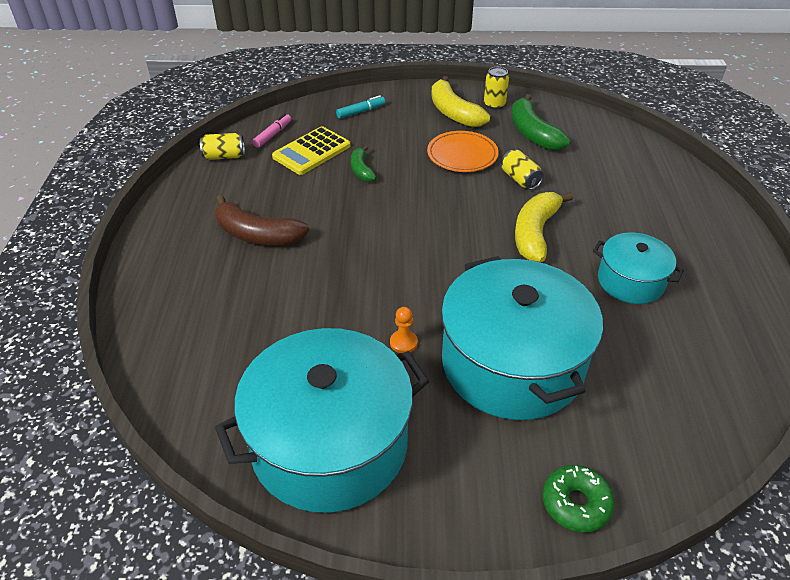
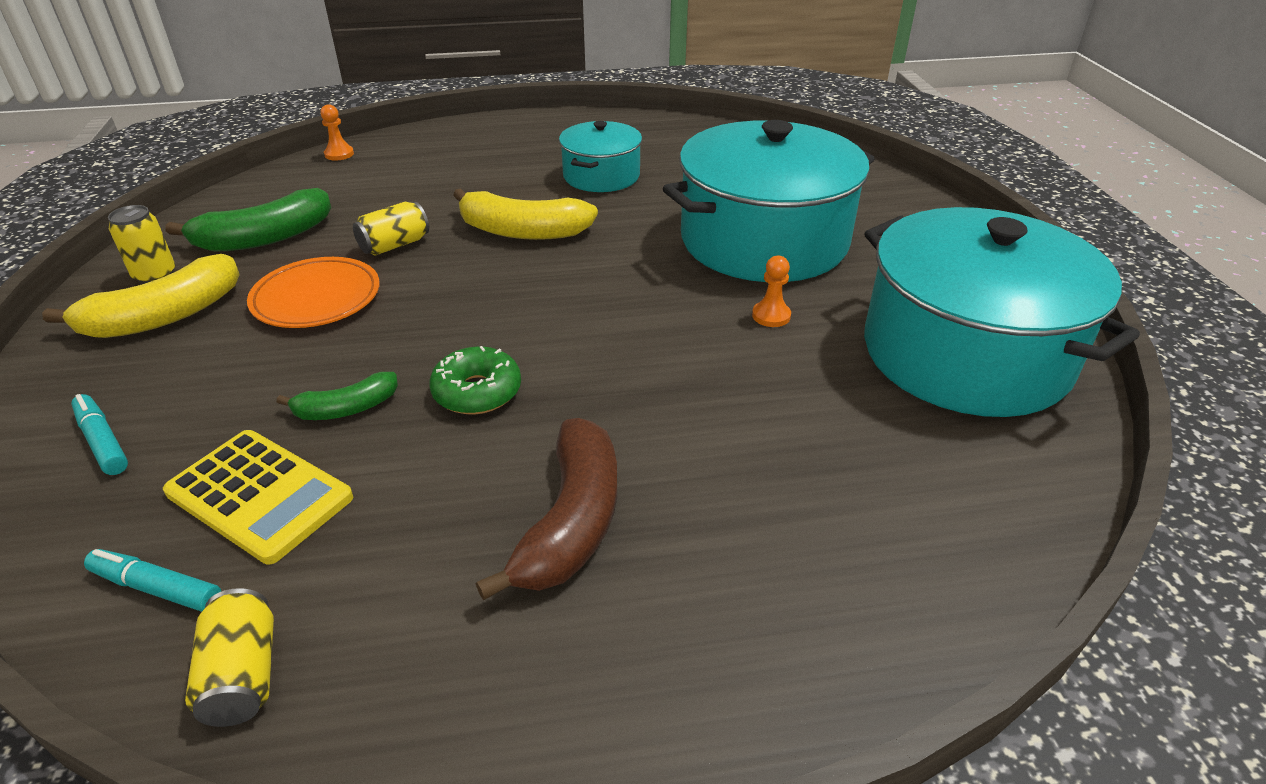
camera: 100 degrees left, 5 degrees down
pink marker [252,114,291,148] -> turquoise marker [84,549,221,612]
green donut [542,465,615,532] -> green donut moved to [429,346,521,414]
none -> orange pawn [320,104,354,161]

